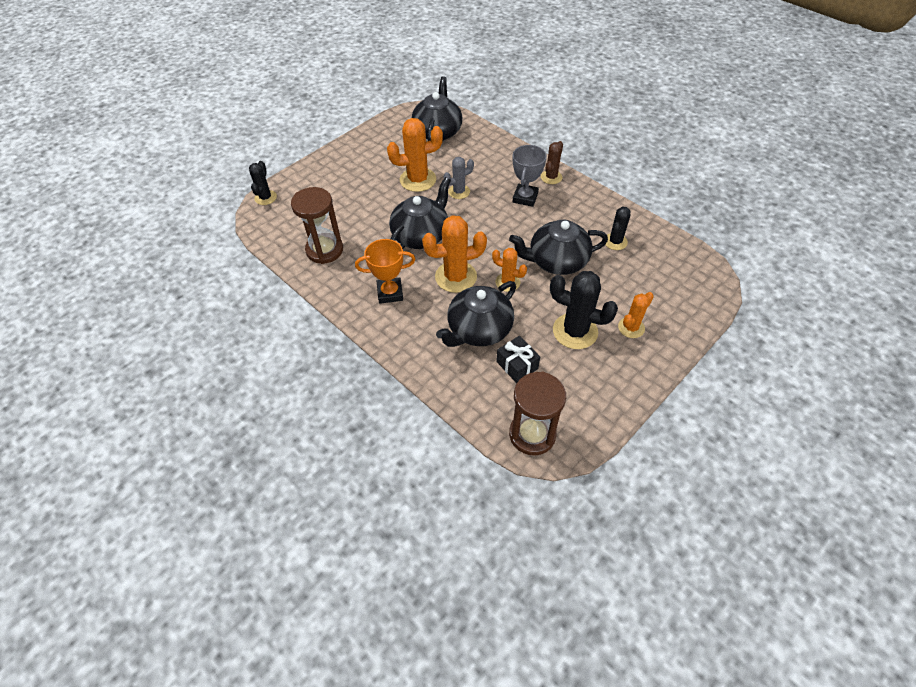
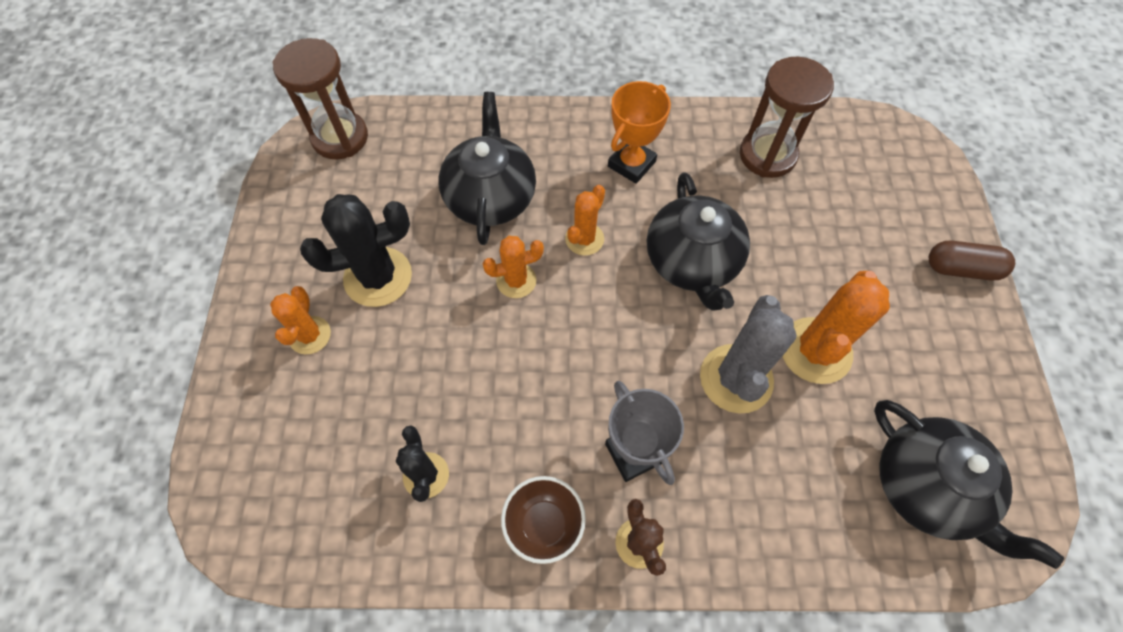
camera: 135 degrees right, 10 degrees up
black cactus [249,161,277,205] -> none
orange cactus [422,215,487,293] -> orange cactus [565,185,605,256], size x0.59
grey cactus [444,157,474,199] -> grey cactus [700,295,797,413], size x1.70
black gift [496,336,540,383] -> none
black teapot [509,220,608,275] -> none
none -> brown bowl [501,476,586,564]
none -> brown capsule [929,241,1015,280]

